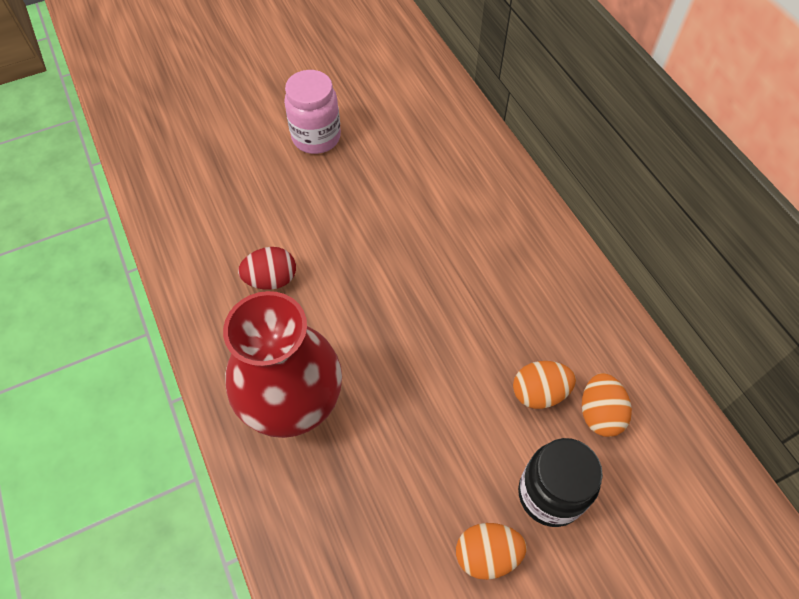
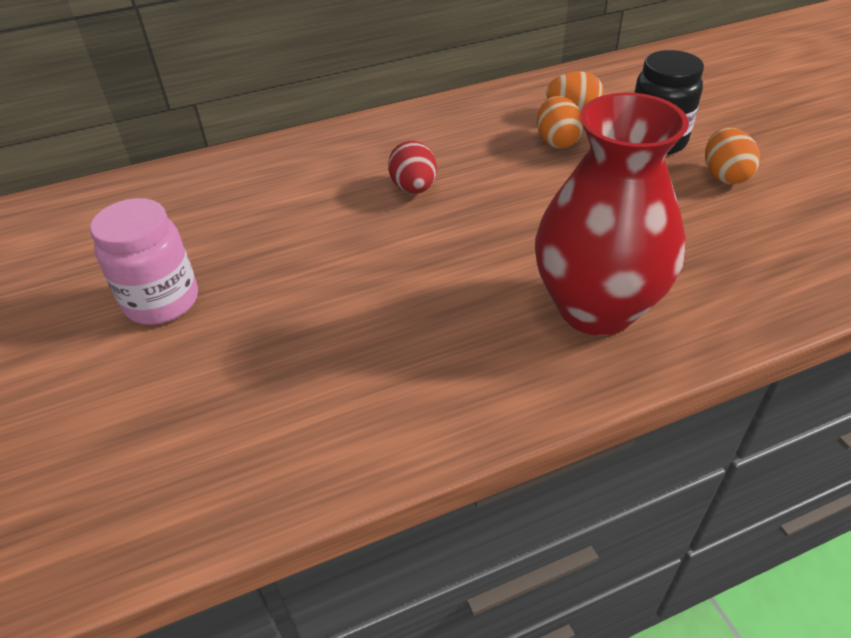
camera: 85 degrees left, 15 degrees down
red egg [238,247,296,290] -> red egg moved to [388,141,437,194]

